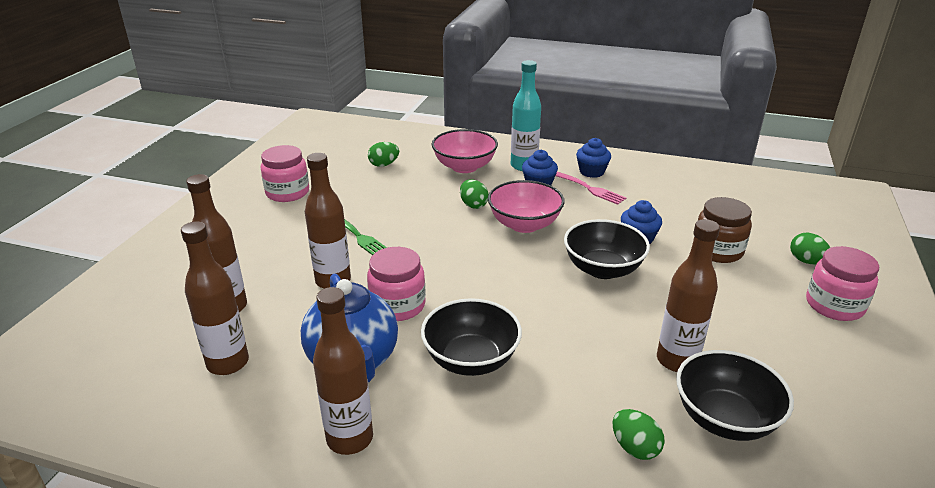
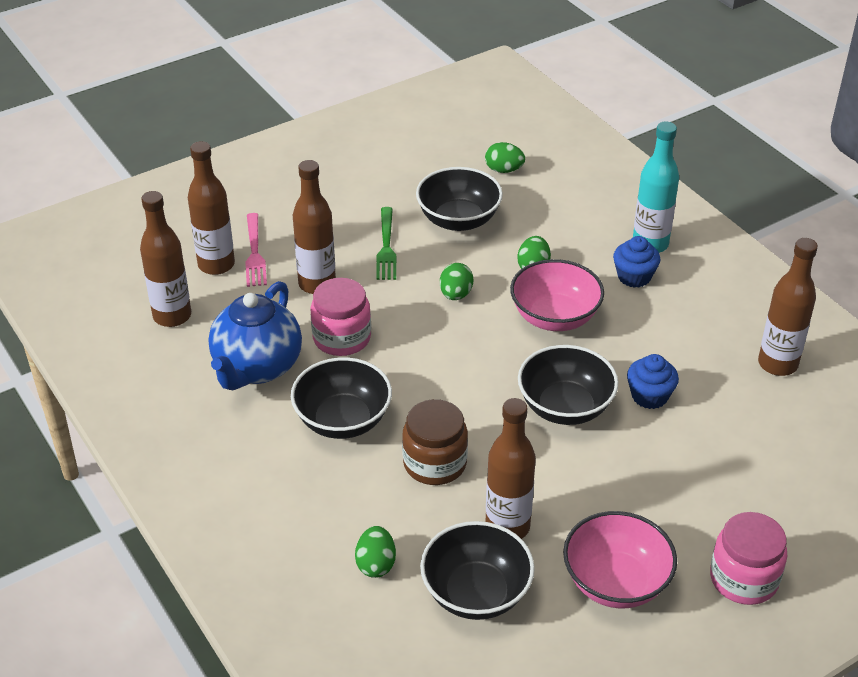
camera: 40 degrees right, 10 degrees up
pink jar [261,145,309,202] -> none
brown bottle [313,287,373,455] -> brown bottle moved to [758,238,818,376]
pink bowl [432,129,498,173] -> pink bowl moved to [563,511,677,608]
pink fork [555,172,626,205] -> pink fork moved to [245,213,267,287]
blue cupcake [576,138,611,178] -> none
brown jar [698,197,752,263] -> brown jar moved to [402,399,468,485]
green egg [790,232,830,265] -> green egg moved to [440,263,473,300]
none -> black bowl [416,167,503,231]

